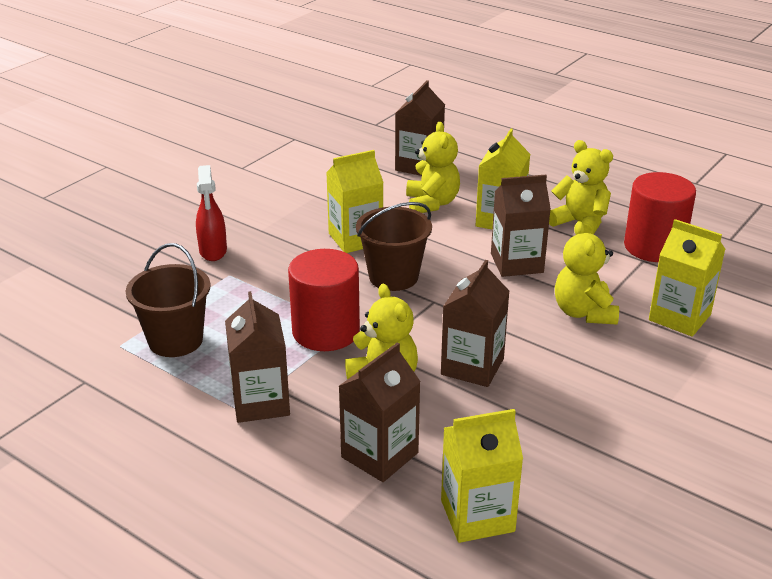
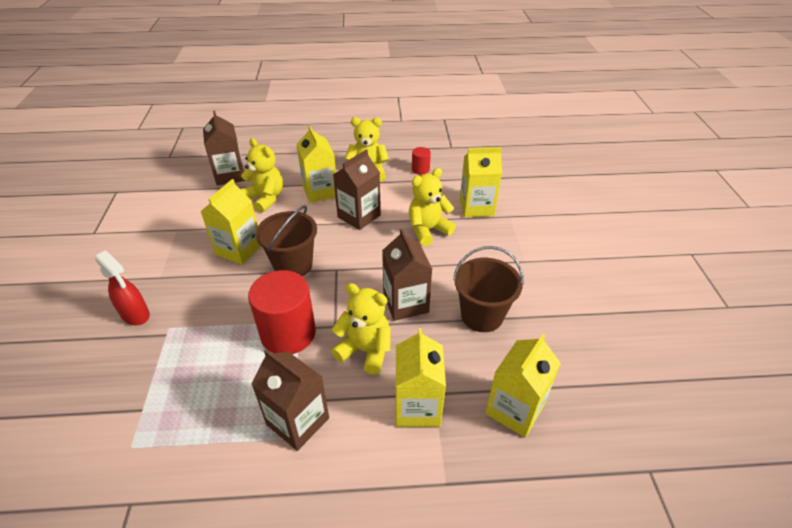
camera: 40 degrees left, 10 degrees up
brown bucket [126,243,211,357] -> brown bucket moved to [453,246,524,332]
brown carton [339,343,421,482] -> yellow carton [396,328,446,427]
yellow teddy bear [555,221,619,325] -> yellow teddy bear turned 105 degrees clockwise [409,168,456,246]
red cylinder [624,172,696,262] -> red cylinder [412,147,431,175], size x0.46

